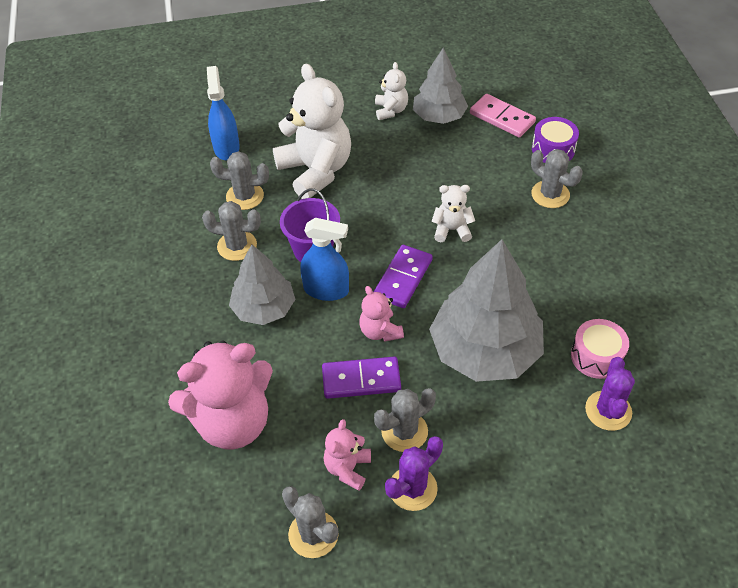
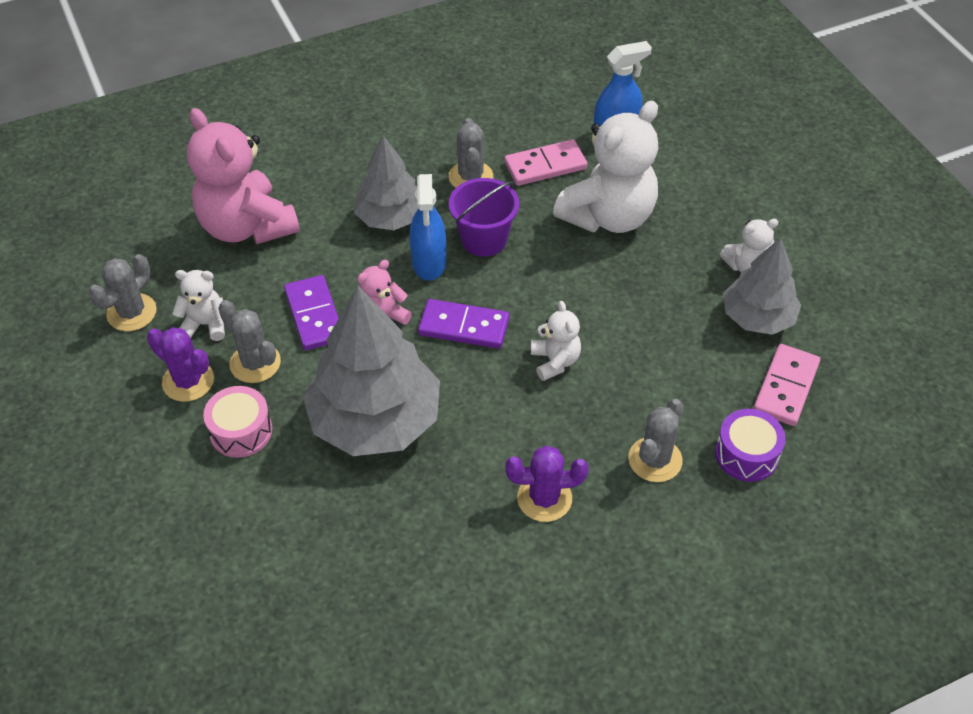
camera: 75 degrees right, 0 degrees up
grey cactus [210,151,269,210] -> pink domino [504,139,587,186]
pink teddy bear [324,419,371,491] -> white teddy bear [172,270,225,341]
pink drum [571,319,629,379] -> pink drum moved to [203,386,272,458]
purple cactus [585,357,635,431] -> purple cactus moved to [505,446,589,522]

